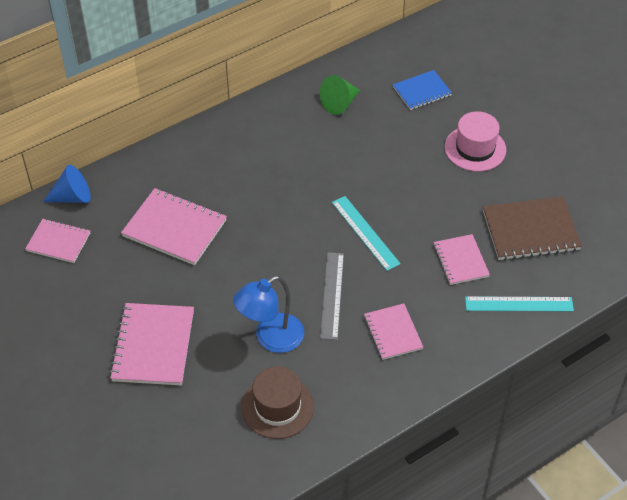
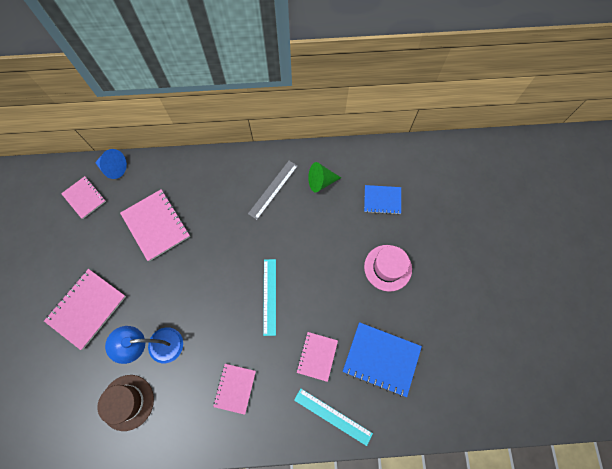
camera: 30 degrees right, 20 degrees up
grey ruler [320,252,344,340] -> grey ruler moved to [248,161,298,220]
brown notebook [483,196,582,261] -> blue notebook [343,322,422,397]

